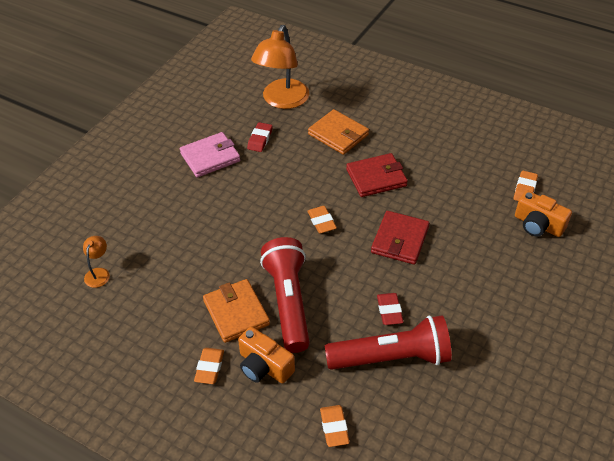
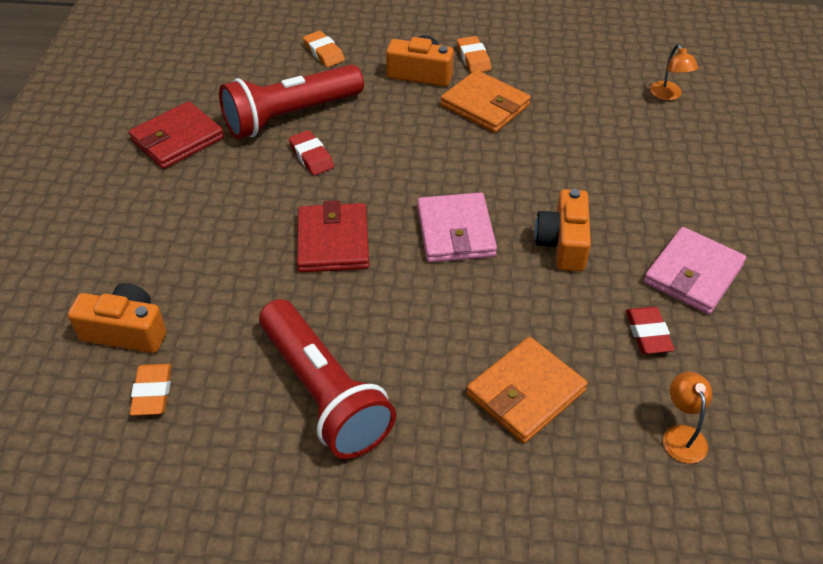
camera: 155 degrees right, 0 degrees up
orange lamp [251,25,309,109] -> orange lamp [663,372,712,464], size x0.44
red flashlight [260,237,310,353] -> red flashlight moved to [259,299,396,459]
orange eraser [307,206,337,234] -> pink wallet [417,193,497,262]
orange wallet [308,109,369,155] -> orange wallet turned 60 degrees counterclockwise [466,337,588,443]
red wallet [346,153,408,197] -> red wallet moved to [129,101,224,169]
none -> orange camera [535,189,591,272]

